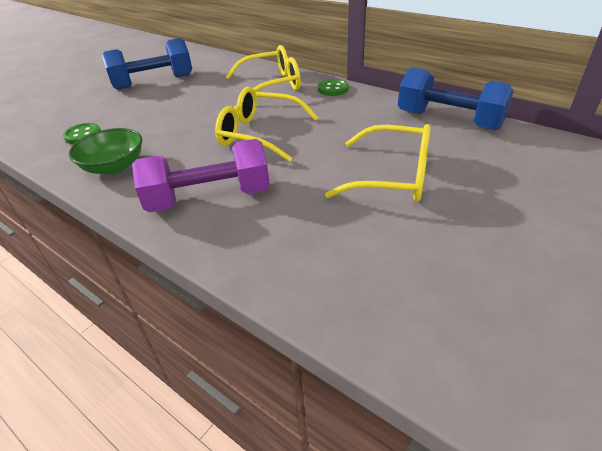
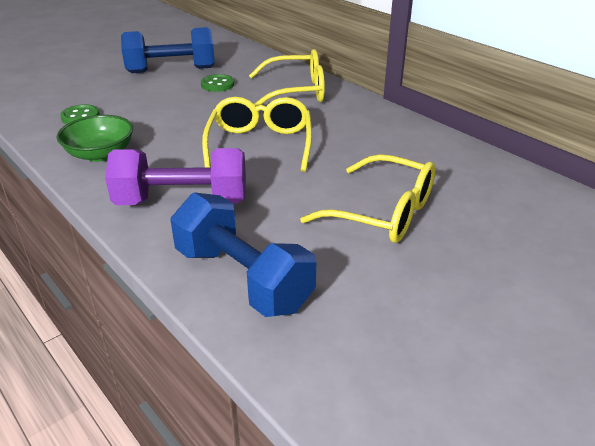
camera: 10 degrees right, 5 degrees down
yellow glasses [215,87,319,162] -> yellow glasses turned 60 degrees clockwise [202,97,312,172]
green button [318,79,349,96] -> green button moved to [201,74,234,92]
blue dumbbell [398,67,514,131] -> blue dumbbell moved to [170,192,316,317]

